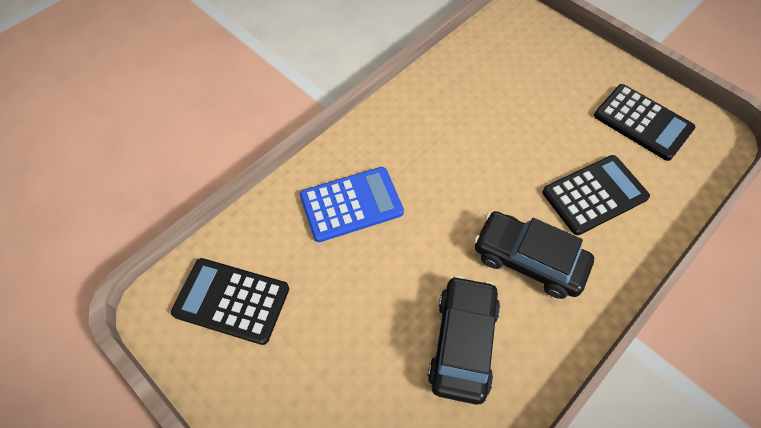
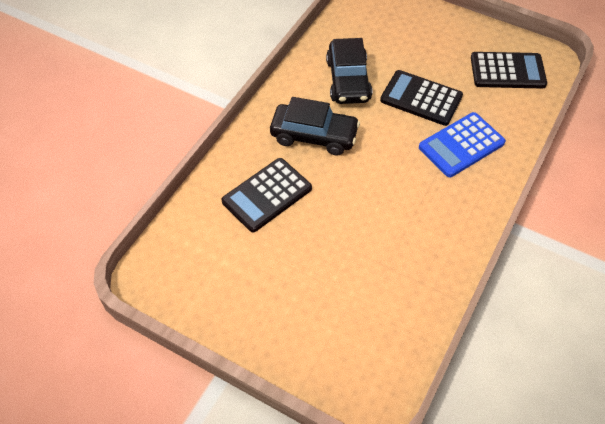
camera: 165 degrees right, 5 degrees down
black calculator [594,84,695,161] -> black calculator moved to [380,70,463,126]

